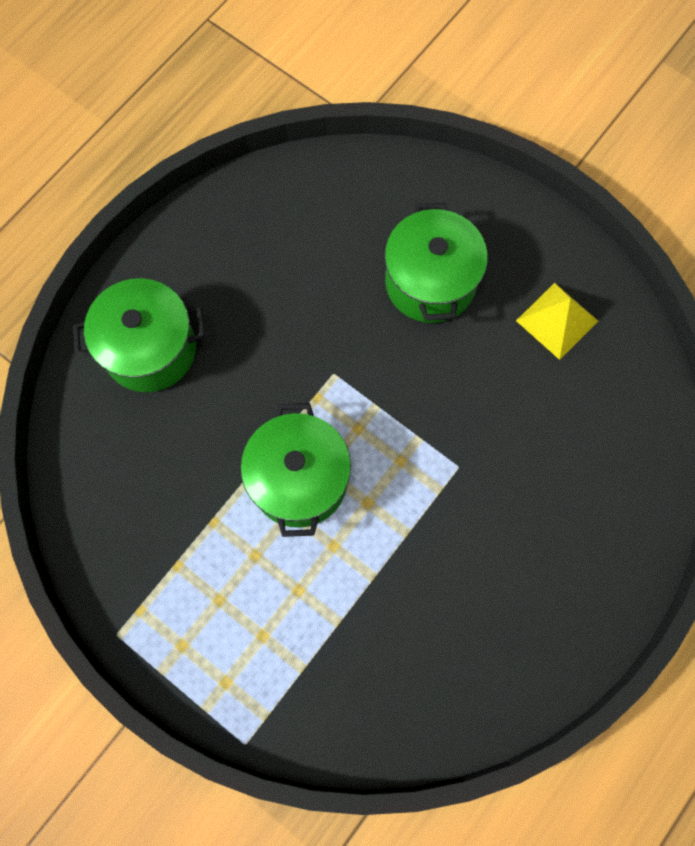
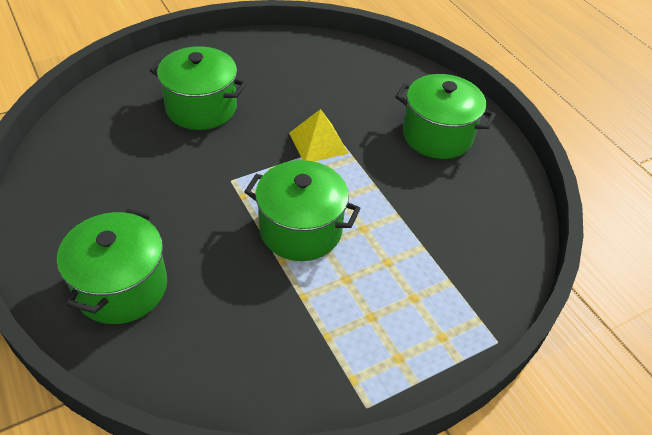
camera: 70 degrees left, 25 degrees down
yellow pyramid [516,283,598,360] -> yellow pyramid moved to [289,109,349,162]
none -> green pot [395,74,496,159]

